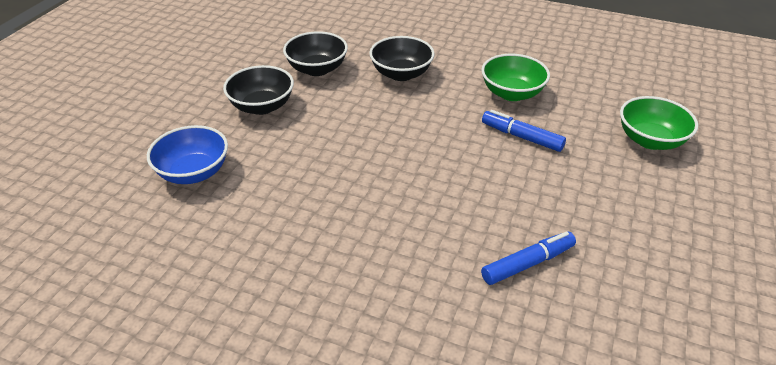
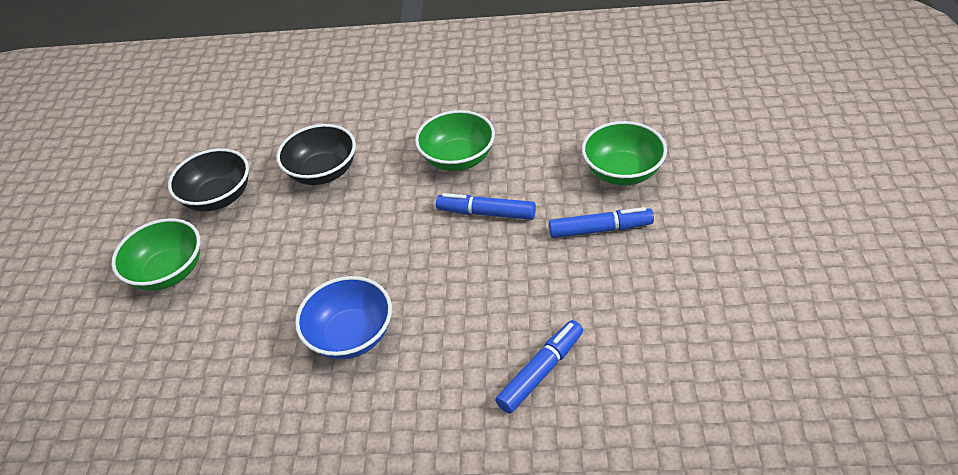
camera: 15 degrees left, 5 degrees up
blue bowl [147,125,228,184] -> blue bowl moved to [295,276,392,359]
black bowl [223,65,294,115] -> green bowl [111,218,201,291]
none -> blue marker [549,207,654,238]

